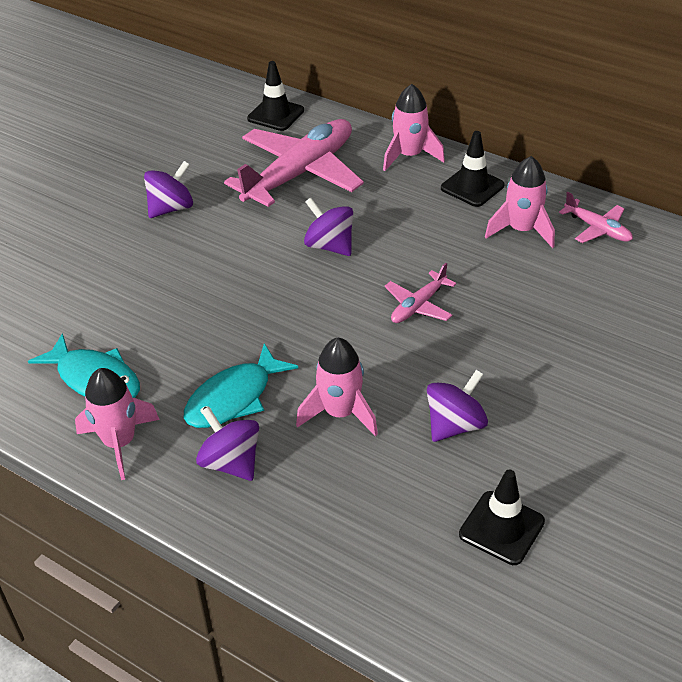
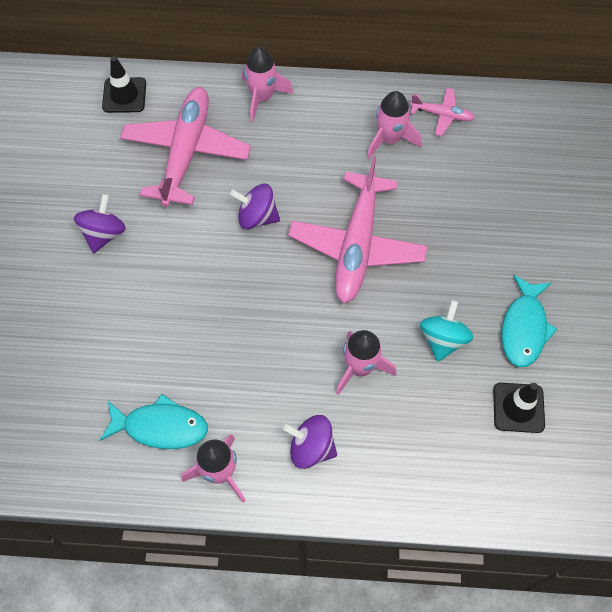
camera: 30 degrees left, 20 degrees up
turquoise fish [184,344,298,428] -> turquoise fish moved to [502,274,557,367]
pink plane [384,263,456,323] -> pink plane [288,155,427,304], size x2.14
purple spinning top [427,370,488,442] -> turquoise spinning top [420,300,474,362]
black traffic cone [441,131,505,207] -> none

